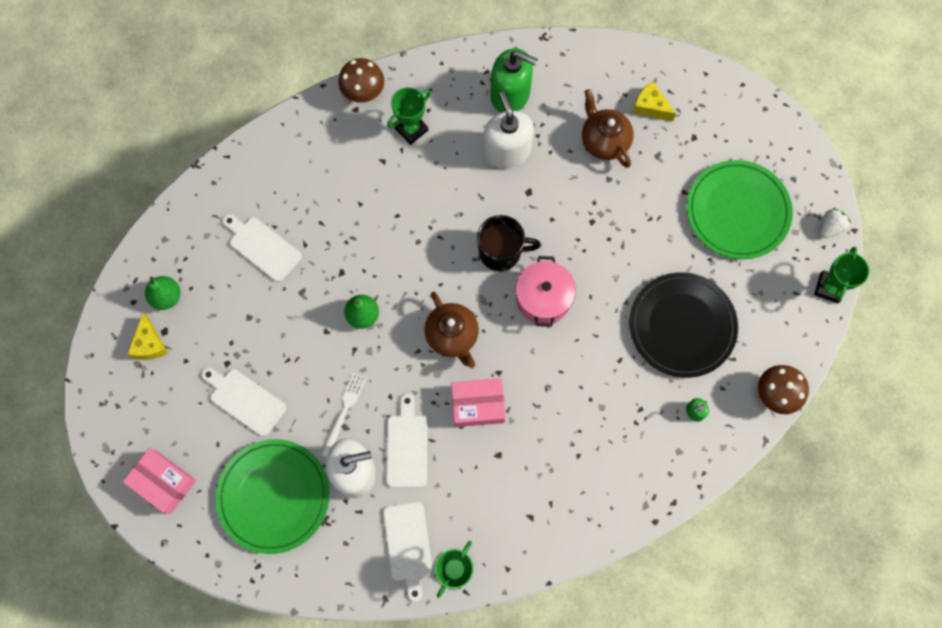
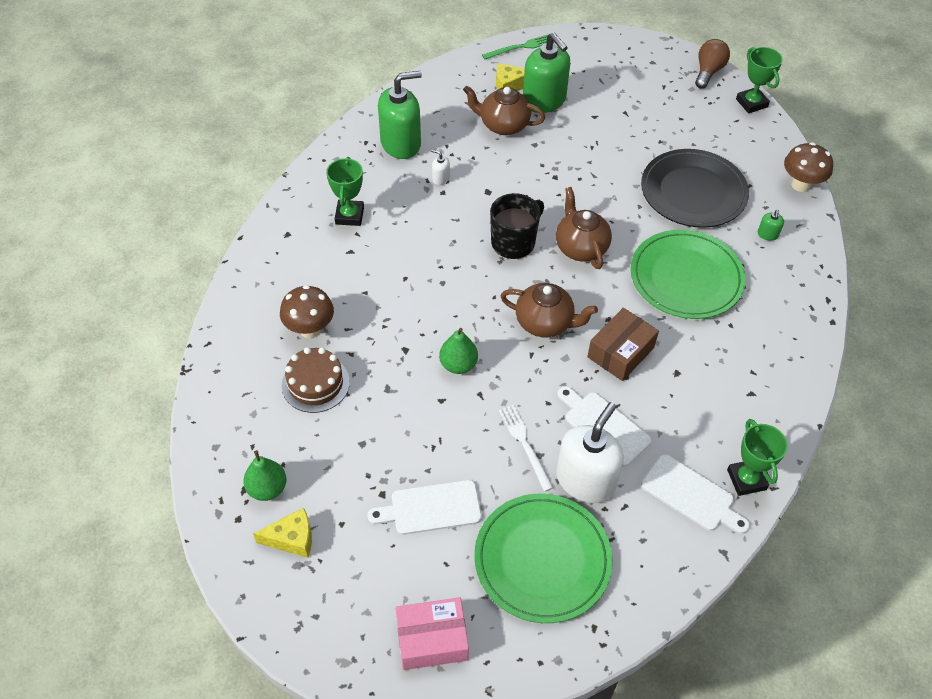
camera: 45 degrees left, 20 degrees down
yellow cheese [127,313,168,360] -> yellow cheese turned 45 degrees counterclockwise [253,508,312,558]
white cutting board [223,214,302,282] -> brown cake [282,347,350,413]
brown mushroom [338,58,384,103] -> brown mushroom moved to [280,285,334,338]
pink box [451,378,506,427] -> brown box [587,308,659,381]
white soap dispenser [483,92,534,169] -> white soap dispenser [431,149,450,185], size x0.41
pink pot [516,256,576,327] -> brown teapot [556,187,612,269]
green plate [687,160,793,259] -> green plate moved to [631,230,746,319]
white strawberry [820,208,851,238] -> brown light bulb [695,39,730,89]
none -> green fork [482,34,554,59]
none -> green soap dispenser [523,33,570,113]

